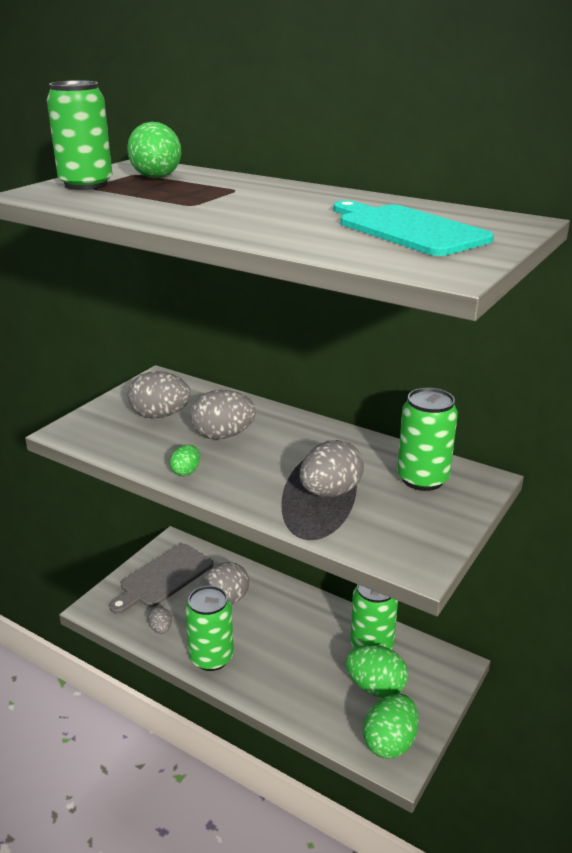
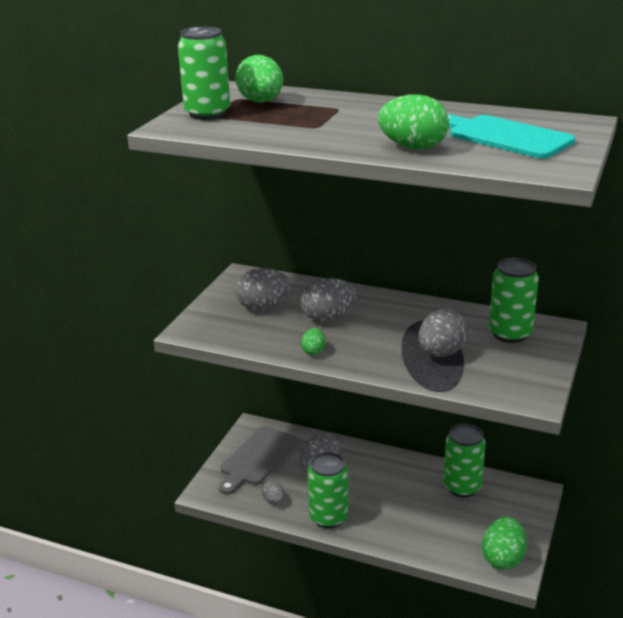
camera: 10 degrees left, 0 degrees up
green egg [346,645,408,698] -> green egg moved to [378,94,449,150]

